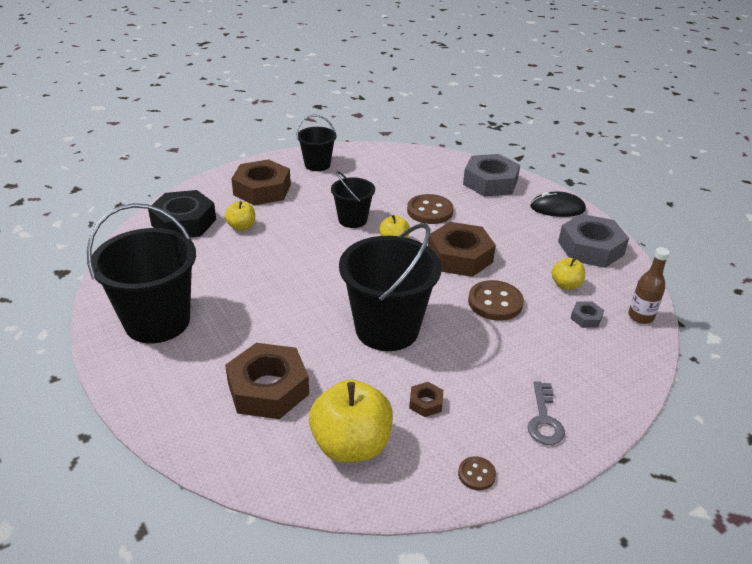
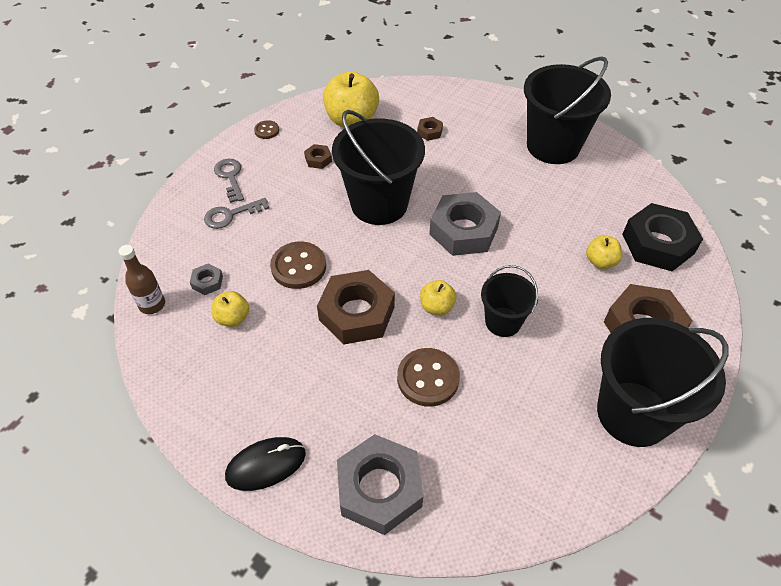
camera: 155 degrees right, 15 degrees up
brown nut [225,343,309,419] -> brown nut [417,117,443,141], size x0.44
black bucket [297,115,337,171] -> black bucket [597,318,729,447], size x1.82
grey nut [558,214,629,268] -> grey nut moved to [429,192,501,256]
none -> grey key [204,198,269,229]

